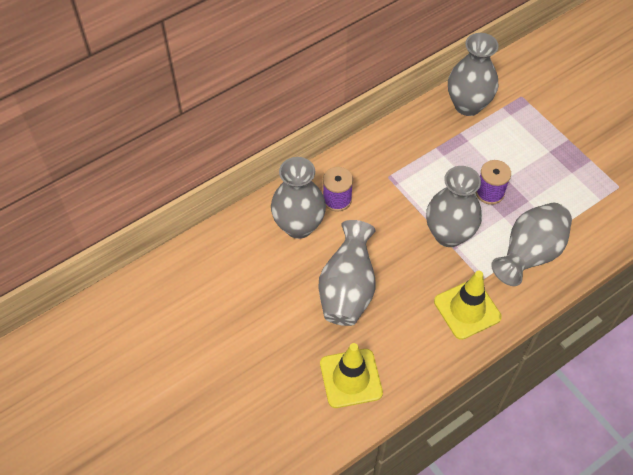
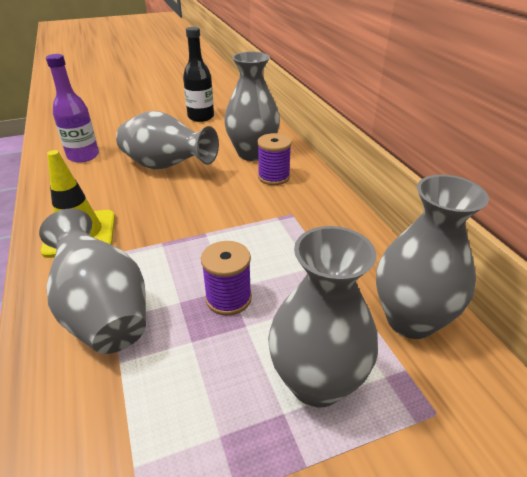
camera: 105 degrees right, 20 degrees down
yellow traffic cone [320,343,383,408] -> purple bottle [46,54,99,163]
grey vase [426,166,482,247] -> grey vase moved to [268,226,378,408]
none -> black bottle [183,27,214,122]

